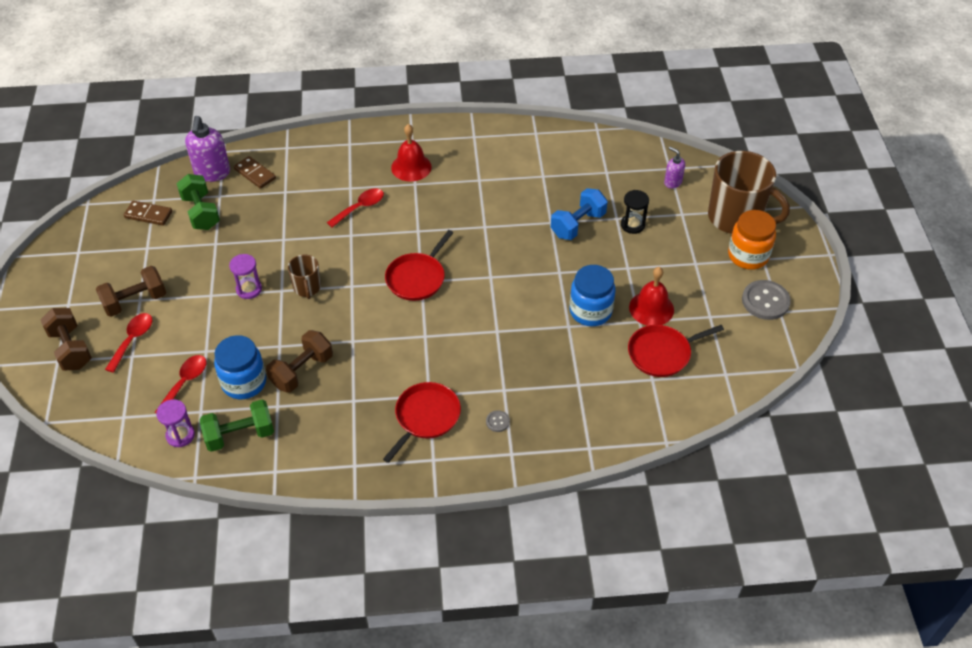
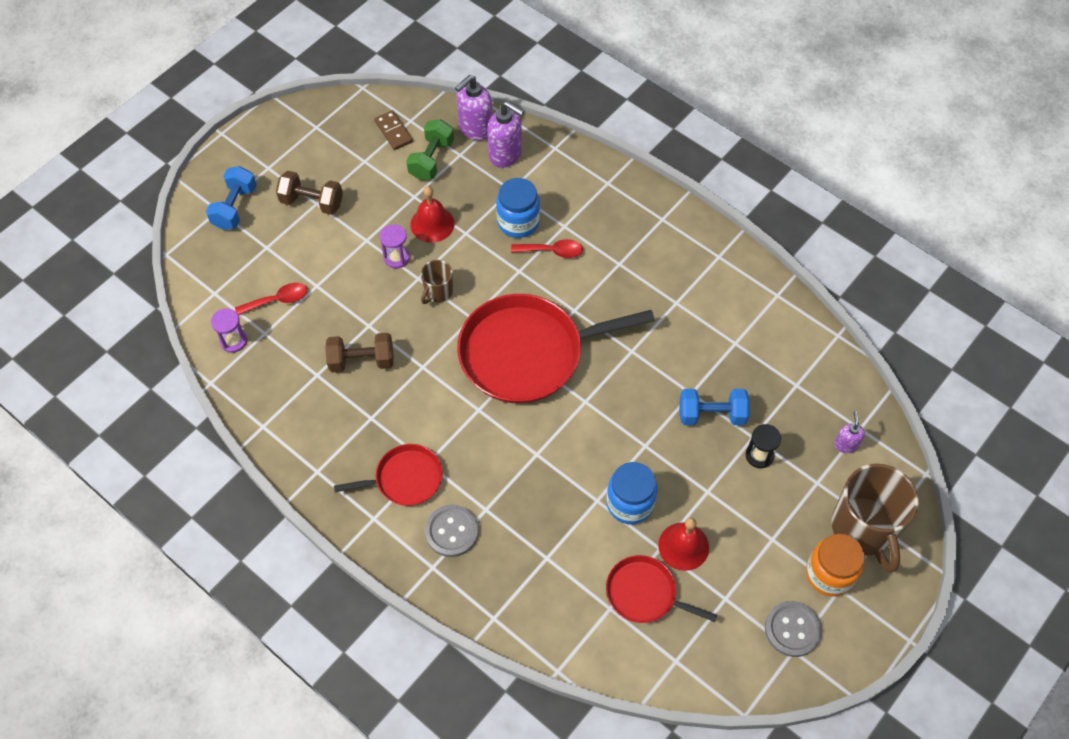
camera: 45 degrees right, 10 degrees up
brown dumbbell [40,308,92,371] -> blue dumbbell [206,166,257,230]
red spoon [105,313,152,373] -> none
green dumbbell [200,399,274,452] -> none
blue jar [214,335,266,399] -> blue jar moved to [496,178,540,238]
brown domino [234,156,276,189] -> purple soap dispenser [487,101,524,168]
red pan [385,230,453,301] -> red pan [457,294,655,404], size x1.93
red bell [391,124,432,182] -> red bell moved to [410,186,454,243]
grey button [486,410,510,432] -> grey button [425,505,479,557], size x2.14

